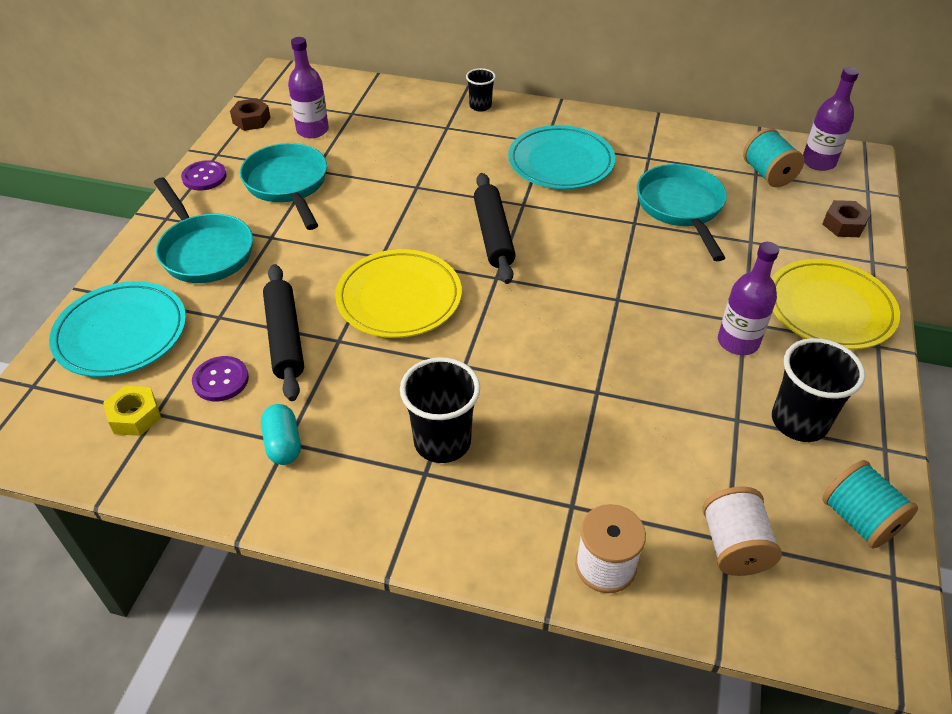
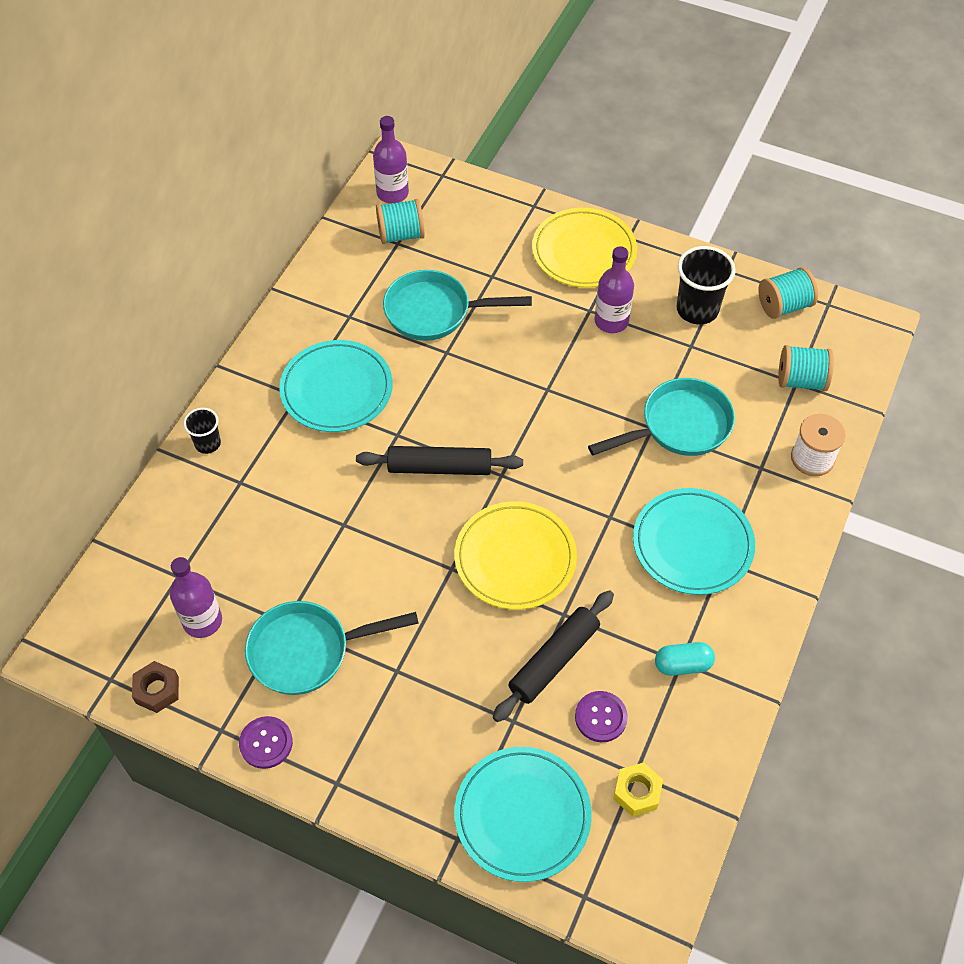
camera: 80 degrees left, 10 degrees up
turquoise pan [154,177,253,283] -> turquoise pan moved to [588,378,735,456]
black rolling pin [263,264,304,401] -> black rolling pin turned 45 degrees counterclockwise [493,590,614,722]
black cup [400,357,480,463] -> turquoise plate [633,488,755,595]
white spool [702,486,782,576] -> turquoise spool [778,345,834,391]
brown nut [822,200,871,237] -> none

